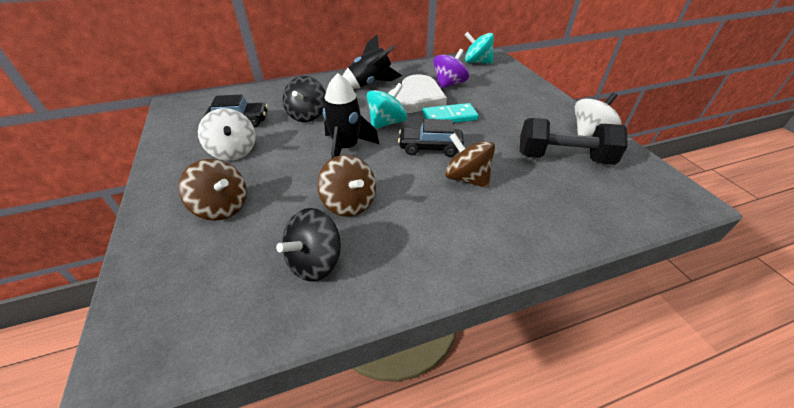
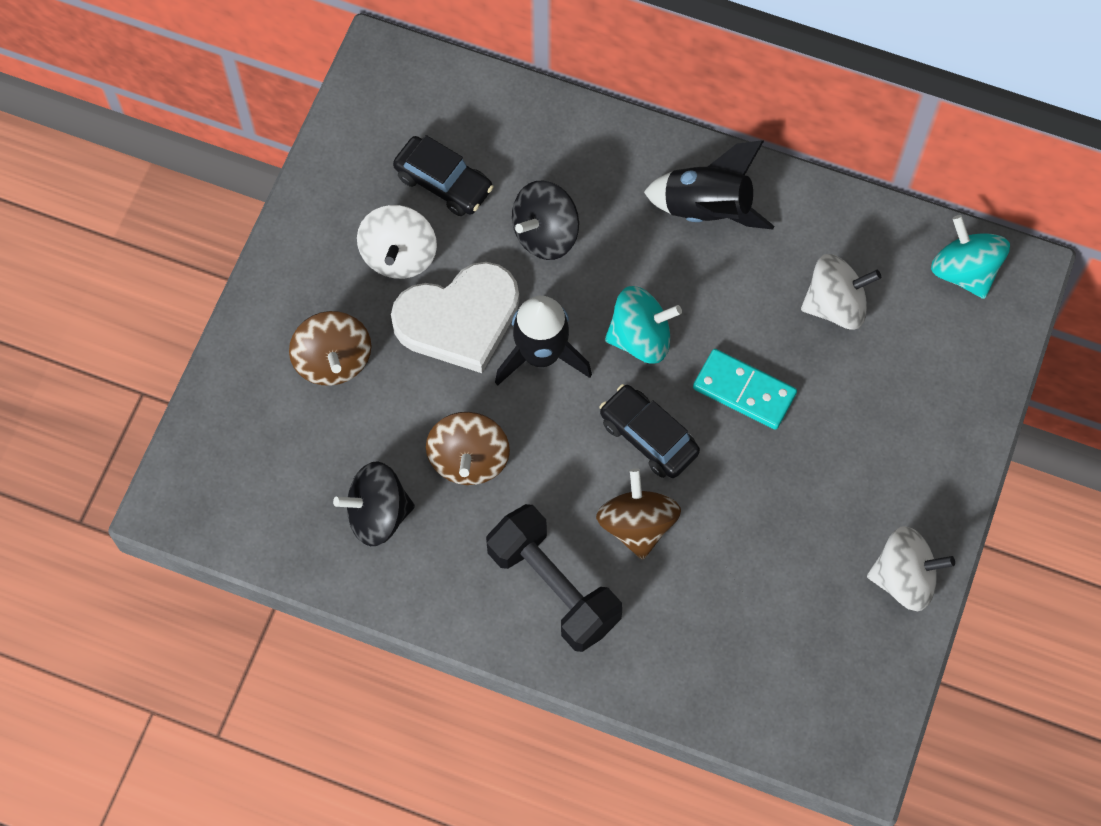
camera: 40 degrees right, 25 degrees up
white heart [388,74,447,113] -> white heart moved to [391,262,519,373]
purple spinning top [433,49,469,89] -> white spinning top [801,254,881,330]
black dumbbell [520,118,628,165] -> black dumbbell moved to [486,504,622,652]

